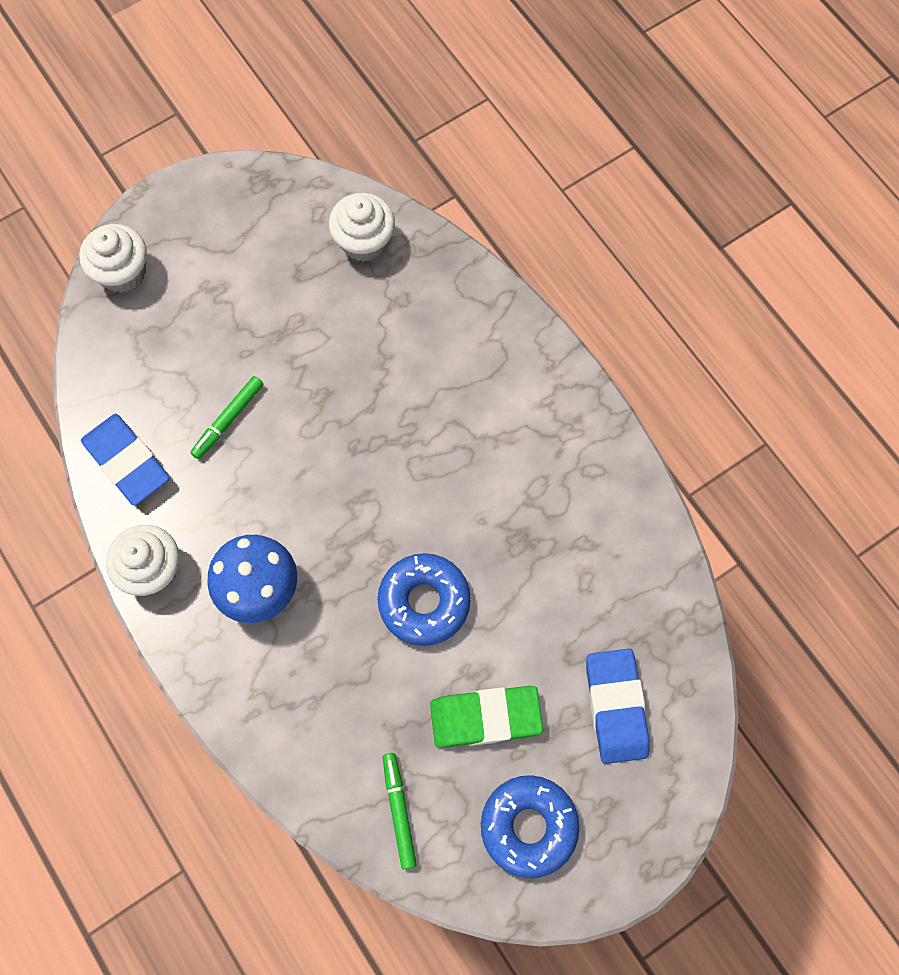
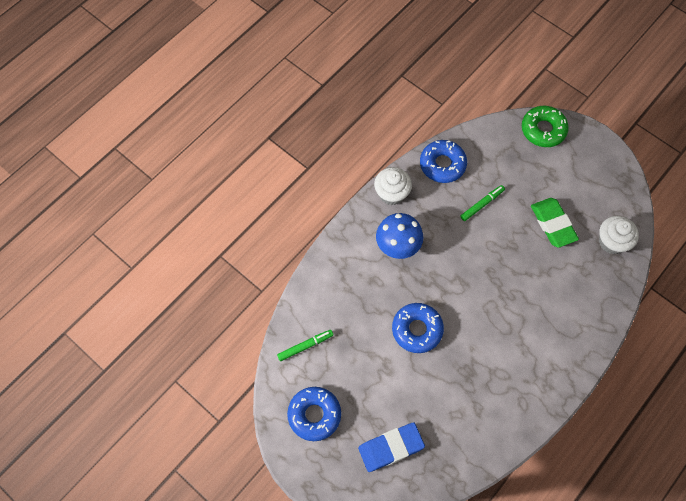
camera: 75 degrees right, 5 degrees down
white cupcake [79,224,147,293] -> green donut [522,106,569,147]
blue eraser [81,414,170,506] -> blue donut [420,140,467,183]
green marker [190,376,263,459] -> green marker turned 120 degrees clockwise [460,185,505,221]
green eraser [430,686,543,748] -> green eraser moved to [531,198,579,248]

